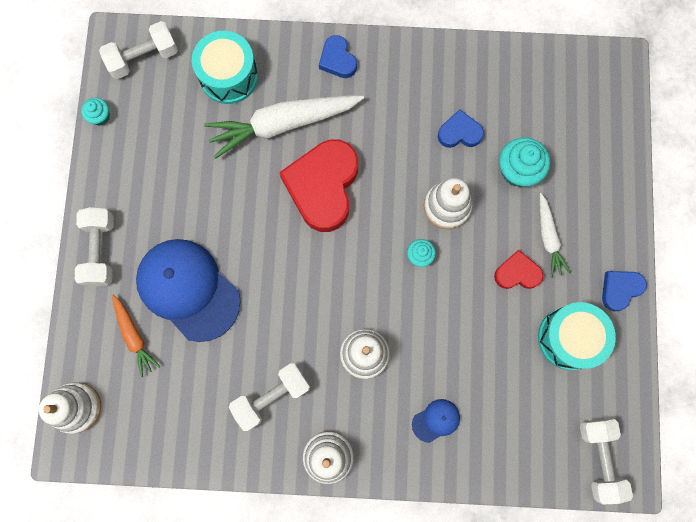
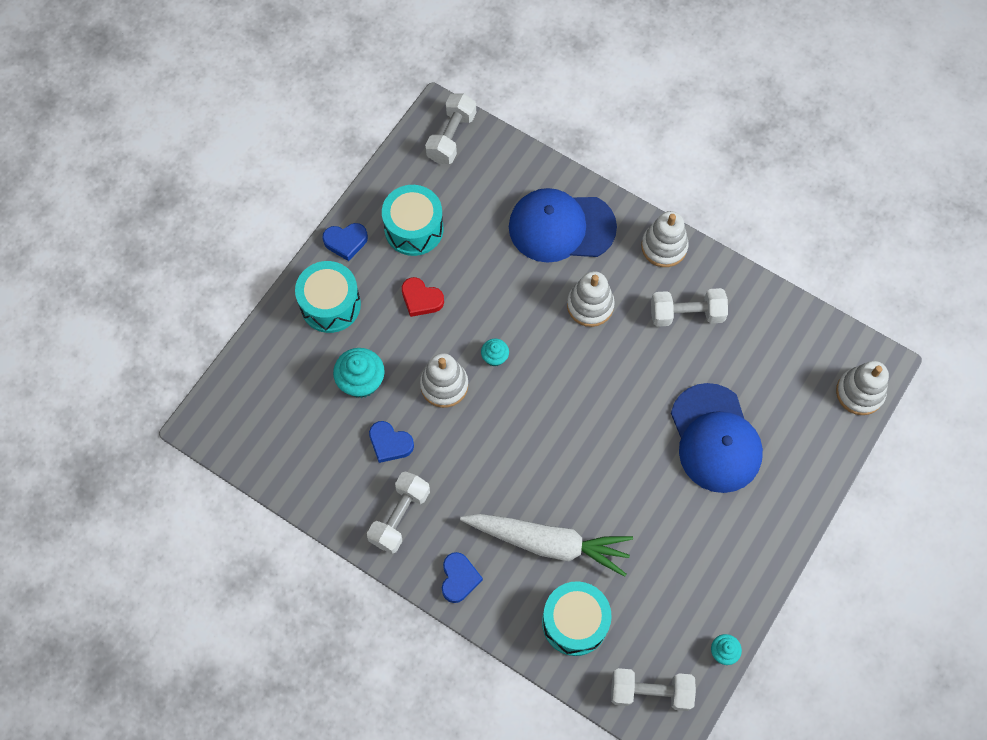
camera: 150 degrees left, 10 degrees down
white dumbbell [75,207,114,286] -> white dumbbell moved to [367,471,430,554]
orange carrot [112,295,161,377] -> none
red heart [279,139,358,232] -> none
blue cap [412,399,460,443] -> blue cap [509,188,617,263], size x2.33
white carrot [540,193,571,277] -> none
none -> turquoise drum [295,261,361,333]

